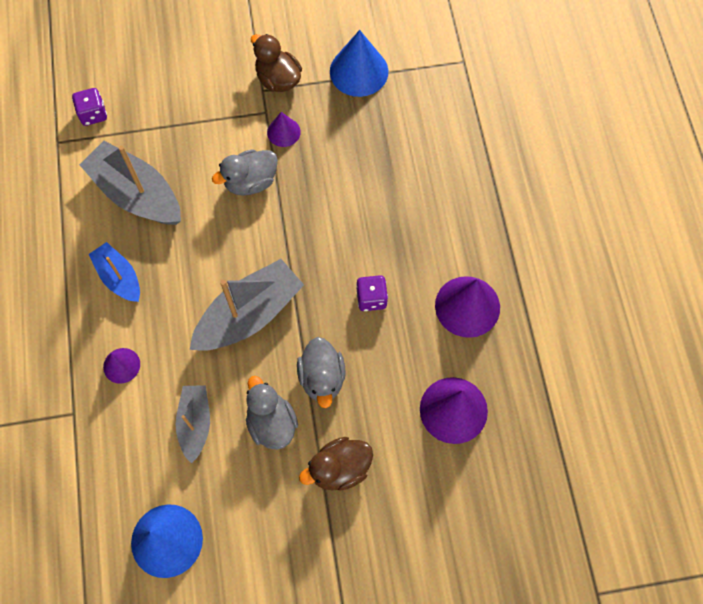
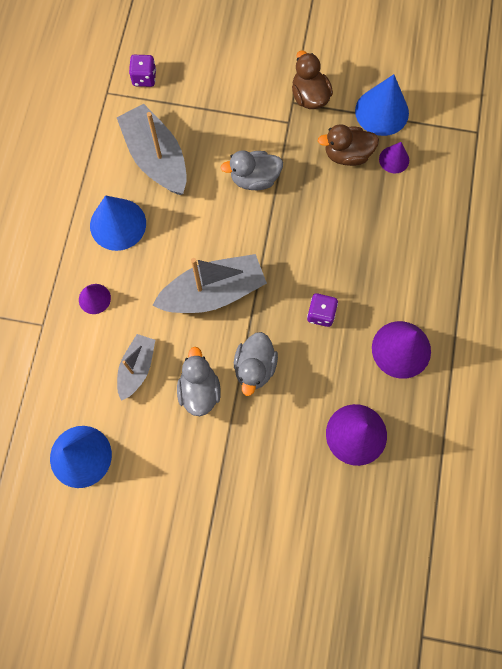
camera: 20 degrees right, 5 degrees up
blue boat [89,242,140,302] -> blue cone [90,195,146,251]
purple cone [267,112,301,147] -> purple cone moved to [379,142,409,173]
brown duck [299,437,373,491] -> brown duck moved to [318,124,379,166]

